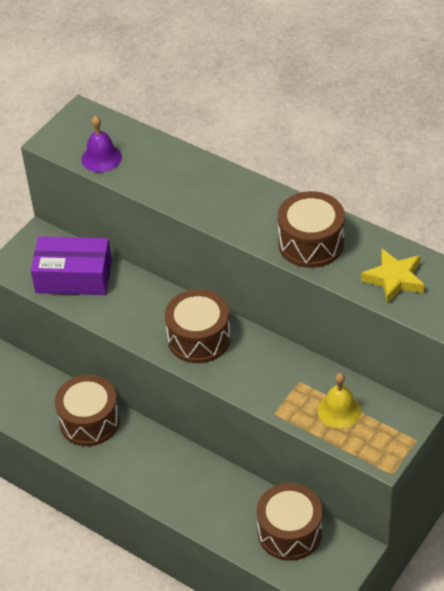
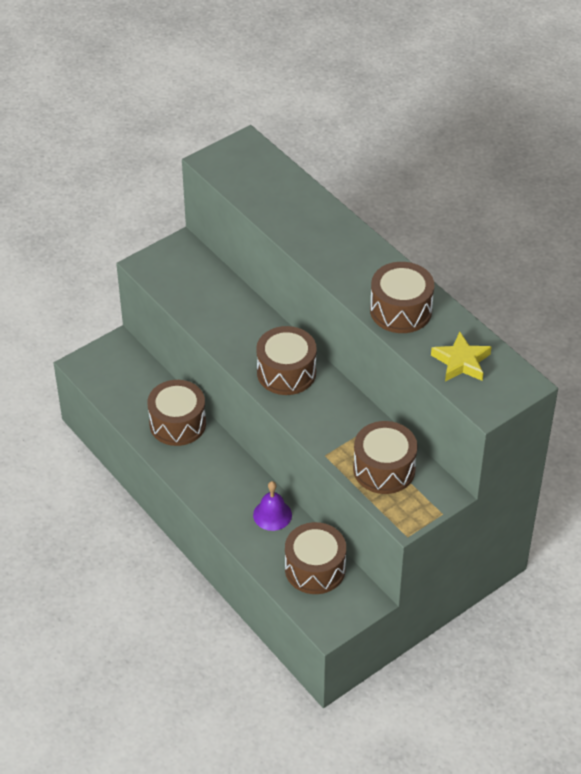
camera: 15 degrees right, 0 degrees up
purple box [31,236,112,295] -> none
purple bell [81,115,122,172] -> purple bell moved to [253,481,292,531]
yellow bell [318,373,361,428] -> brown drum [353,421,418,494]

